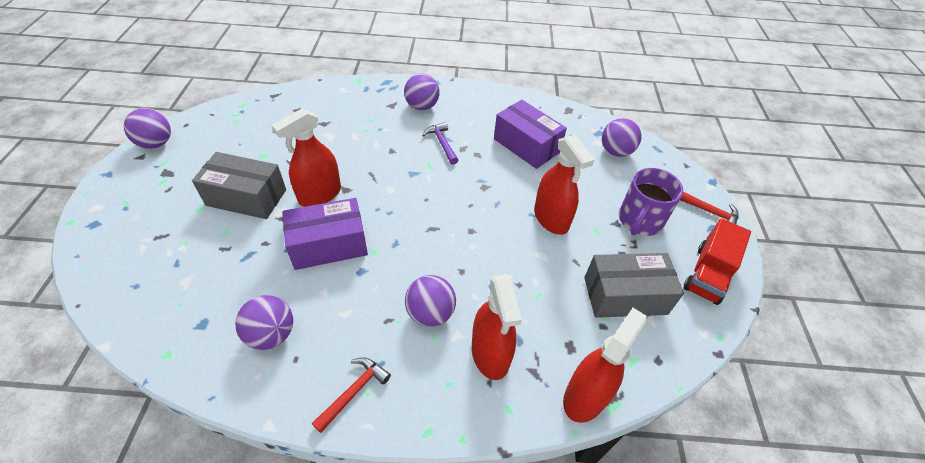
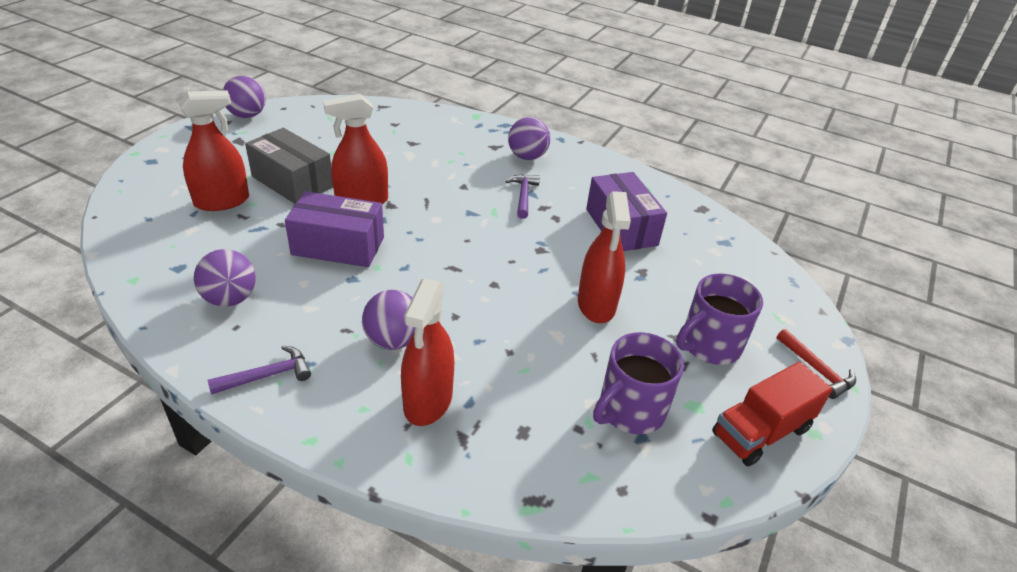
camera: 25 degrees right, 10 degrees down
red hammer [312,358,391,433] -> purple hammer [208,345,311,394]
red spray bottle [563,308,647,423] -> red spray bottle moved to [178,90,249,211]
grey box [584,253,684,318] -> purple mug [593,332,684,434]
purple ball [602,118,642,157] -> none

